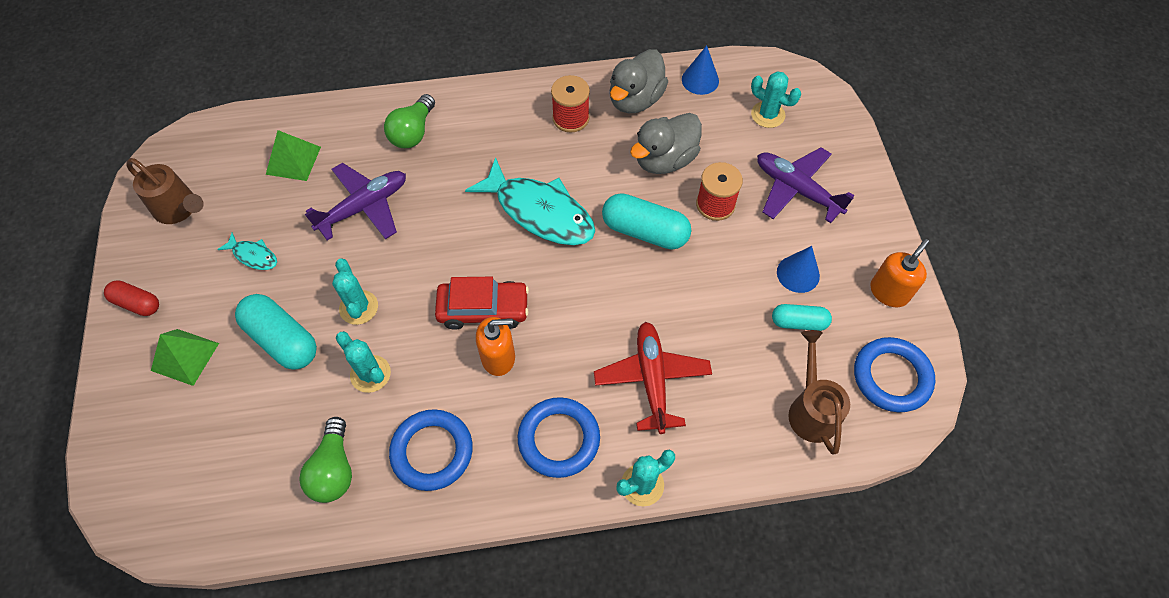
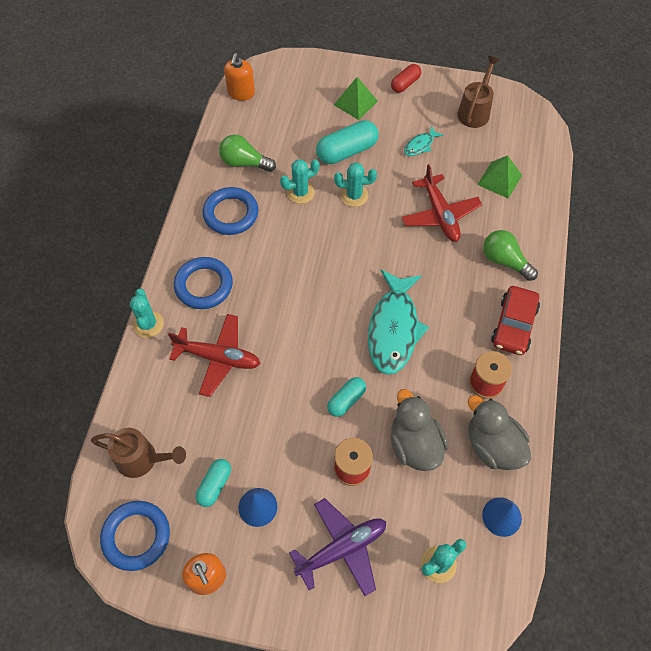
camera: 110 degrees right, 0 degrees up
brown watering can [126,158,204,224] -> brown watering can turned 150 degrees clockwise [457,56,500,128]
purple plane [305,163,406,240] -> red plane [402,164,482,242]
red car [435,277,529,330] -> red car moved to [491,286,540,355]
turquoise fish [465,157,595,245] -> turquoise fish turned 45 degrees counterclockwise [368,270,429,375]
orange soap dispenser [476,317,515,376] -> orange soap dispenser moved to [224,53,255,101]
turquoise capsule [602,193,691,250] -> turquoise capsule [327,377,366,417], size x0.60

